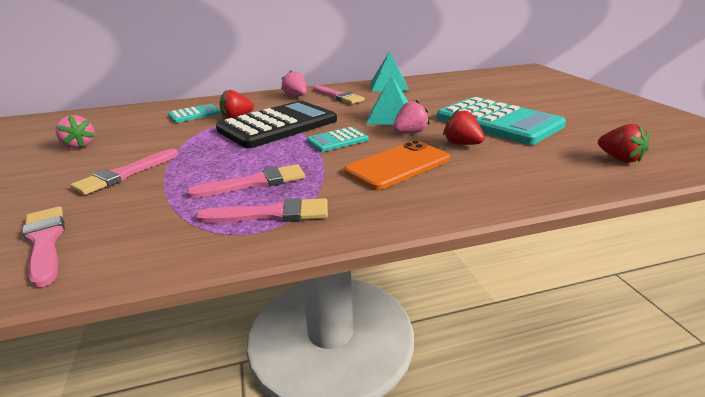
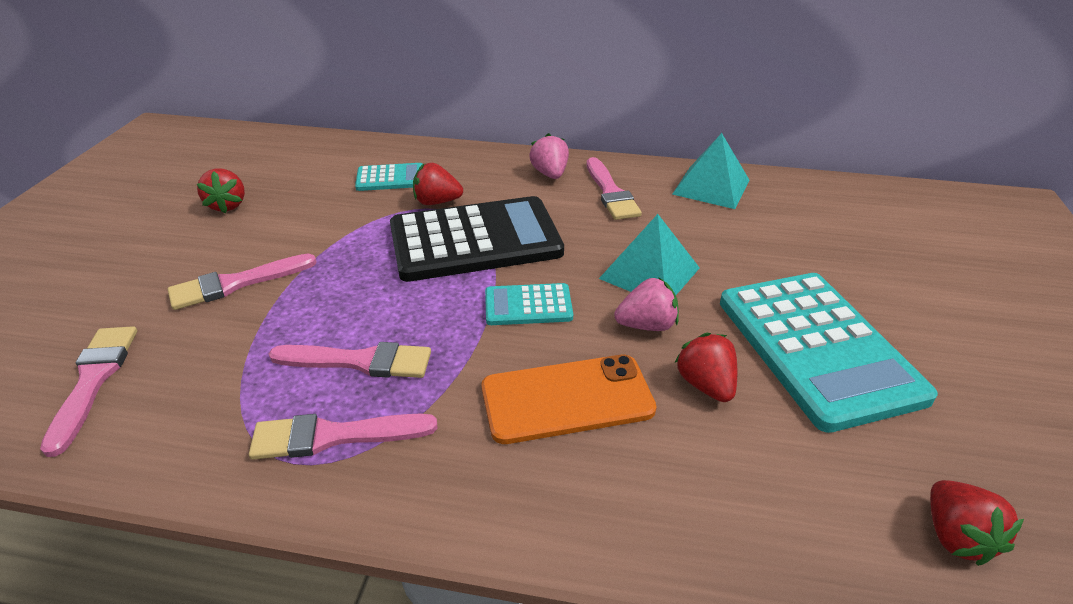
camera: 25 degrees right, 10 degrees up
pink strawberry [56,115,95,148] -> red strawberry [197,168,245,213]
pink brush [196,198,328,223] -> pink brush turned 150 degrees clockwise [249,414,437,460]

